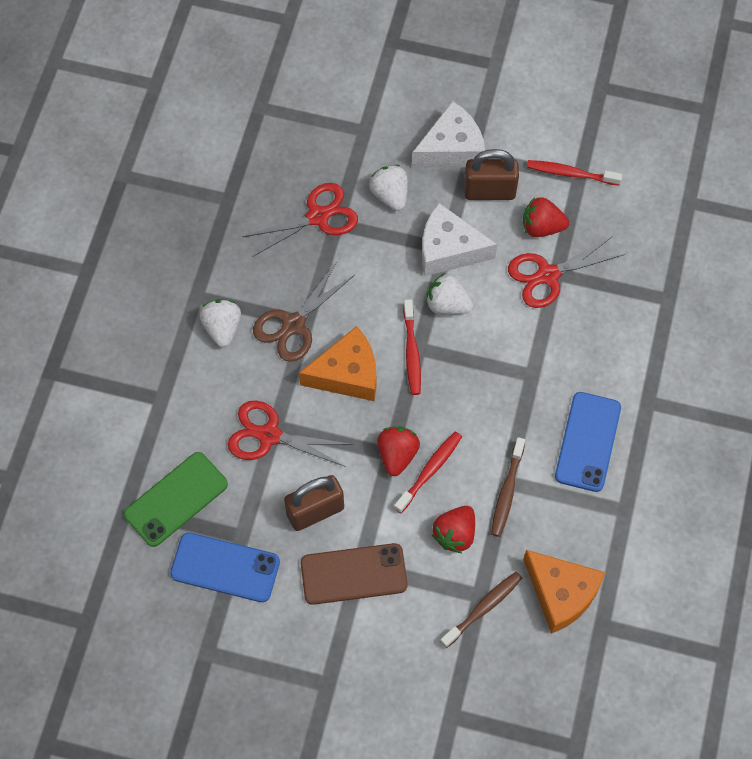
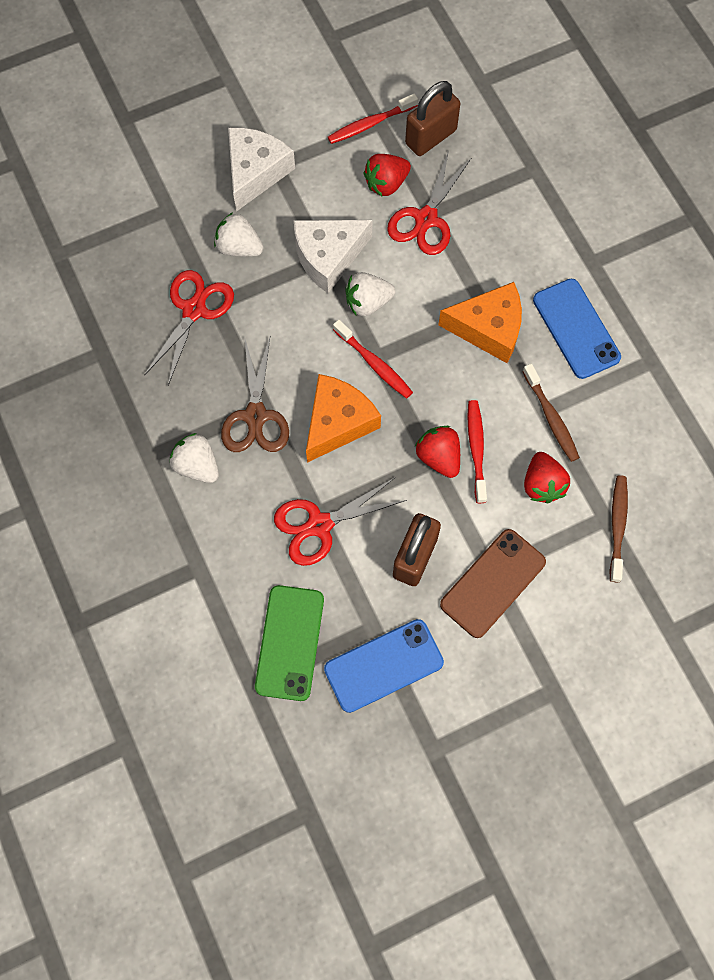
camera: 40 degrees left, 5 degrees up
brown padlock [464,149,519,200] -> brown padlock moved to [405,81,460,156]
orange cheese [523,550,605,634] -> orange cheese moved to [439,282,522,363]

